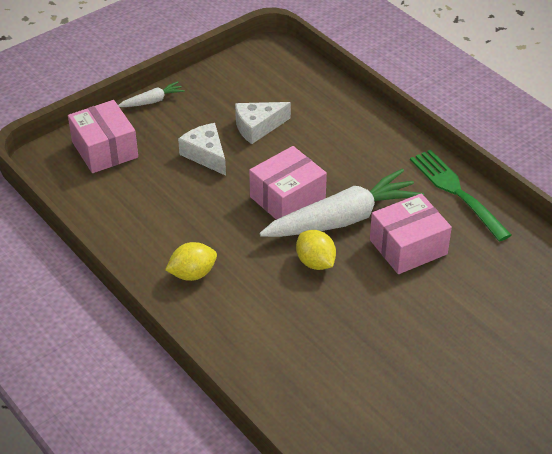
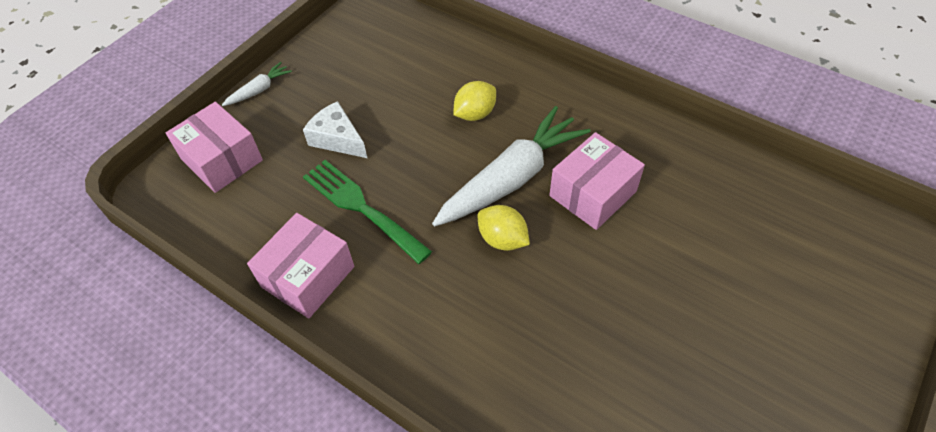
camera: 15 degrees left, 10 degrees up
yellow lemon [165,242,217,281] -> yellow lemon moved to [453,81,496,121]
white cheese [235,102,291,144] -> none
pink box [249,146,327,220] -> pink box moved to [247,213,354,319]
green fork [410,150,511,242] -> green fork moved to [303,160,432,264]

